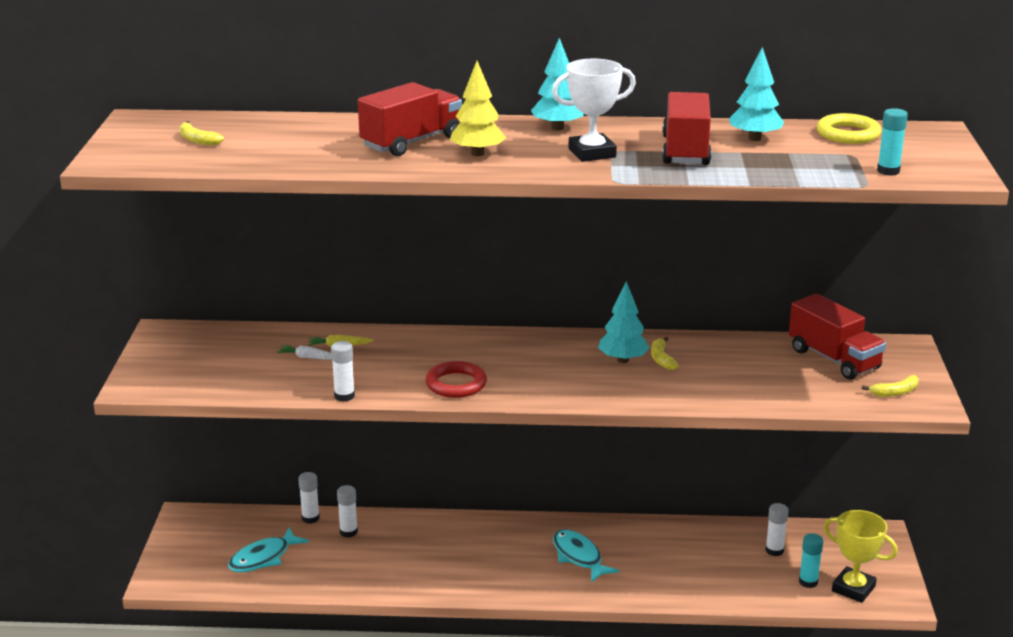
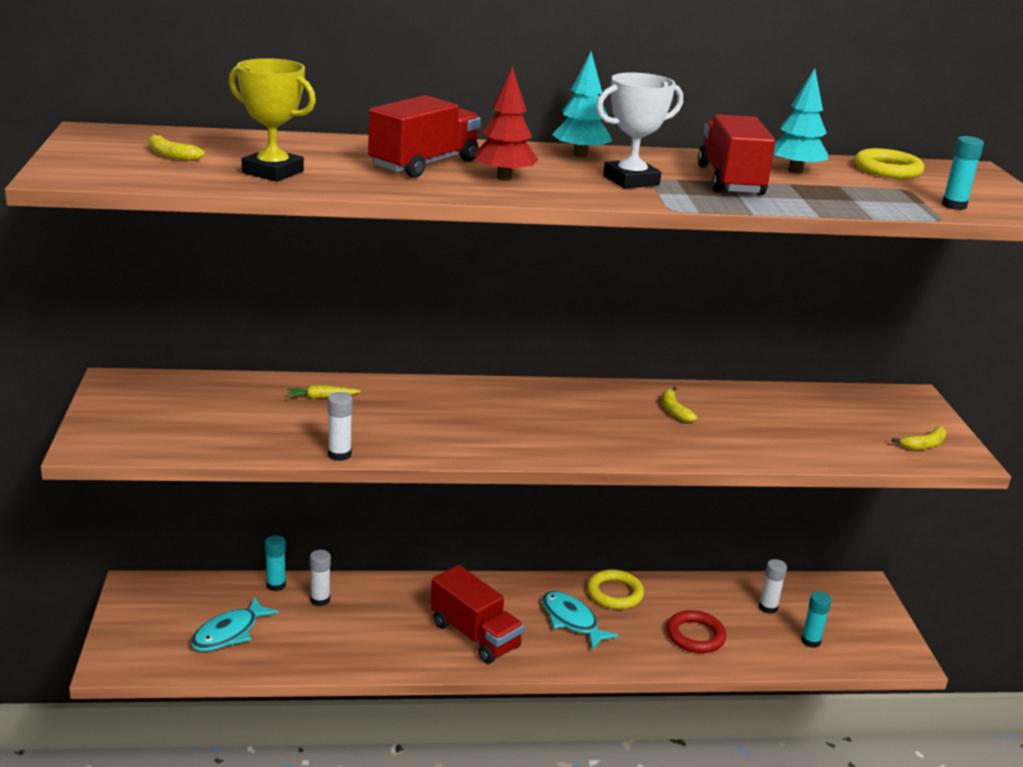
camera: 10 degrees left, 0 degrees up
white carrot [277,345,332,360] -> none
white glue stick [298,472,320,524] -> turquoise glue stick [265,535,286,591]
red ring [426,361,487,398] -> red ring moved to [666,610,726,653]
yellow tree [450,61,506,156] -> red tree [474,66,538,180]
turquoise tree [598,281,650,363] -> none
red truck [789,294,886,380] -> red truck moved to [430,565,524,664]
yellow trophy [824,510,898,603] -> yellow trophy moved to [229,58,316,182]
none -> yellow ring [587,569,644,609]

